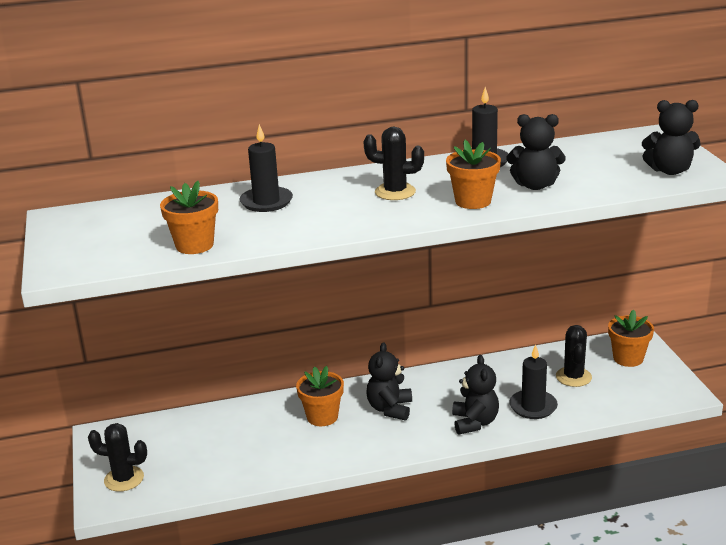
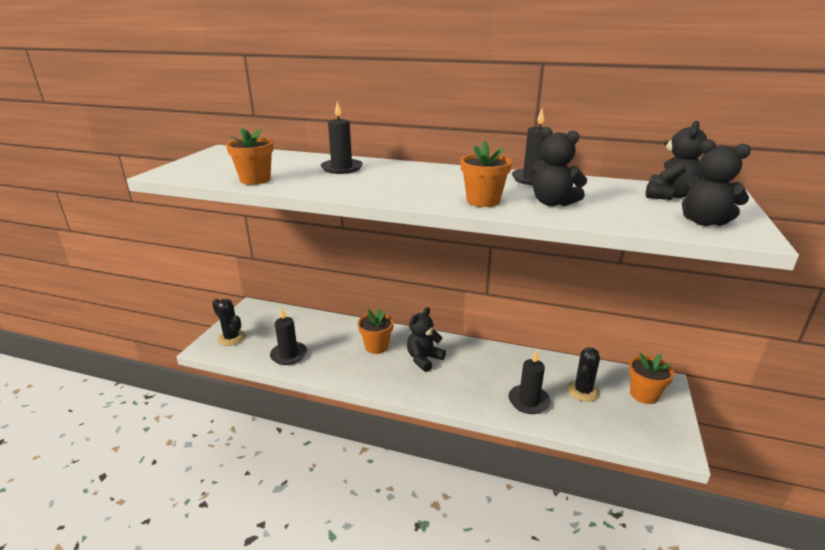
camera: 30 degrees right, 0 degrees up
black cactus [363,127,424,200] -> none
black teddy bear [452,355,499,435] -> black teddy bear moved to [646,121,707,200]
none -> black candle [270,308,307,365]

